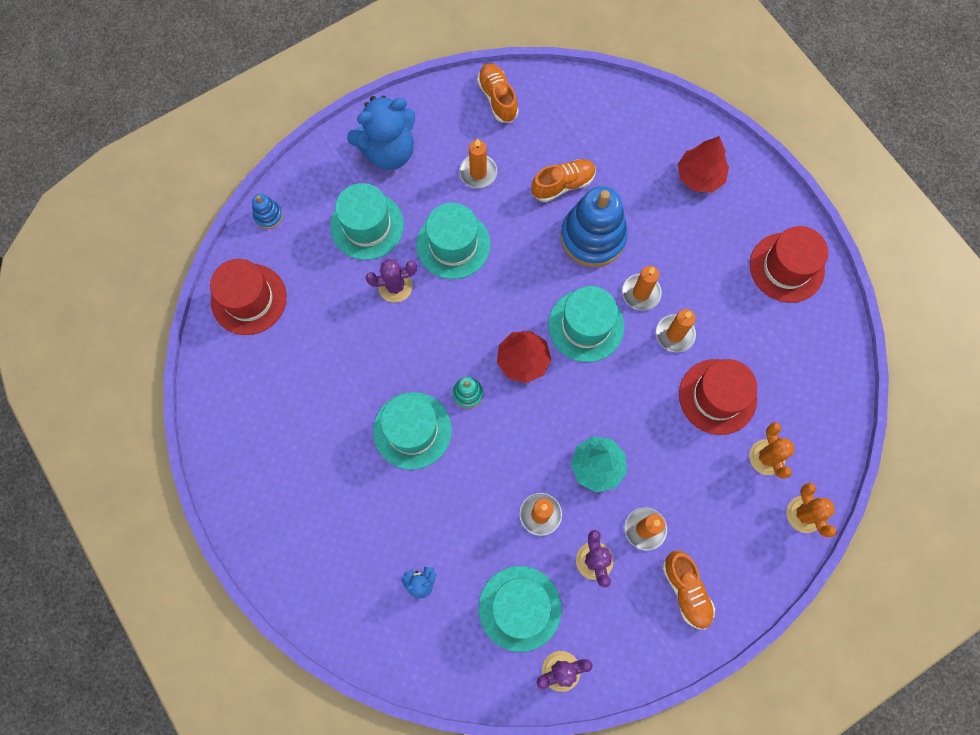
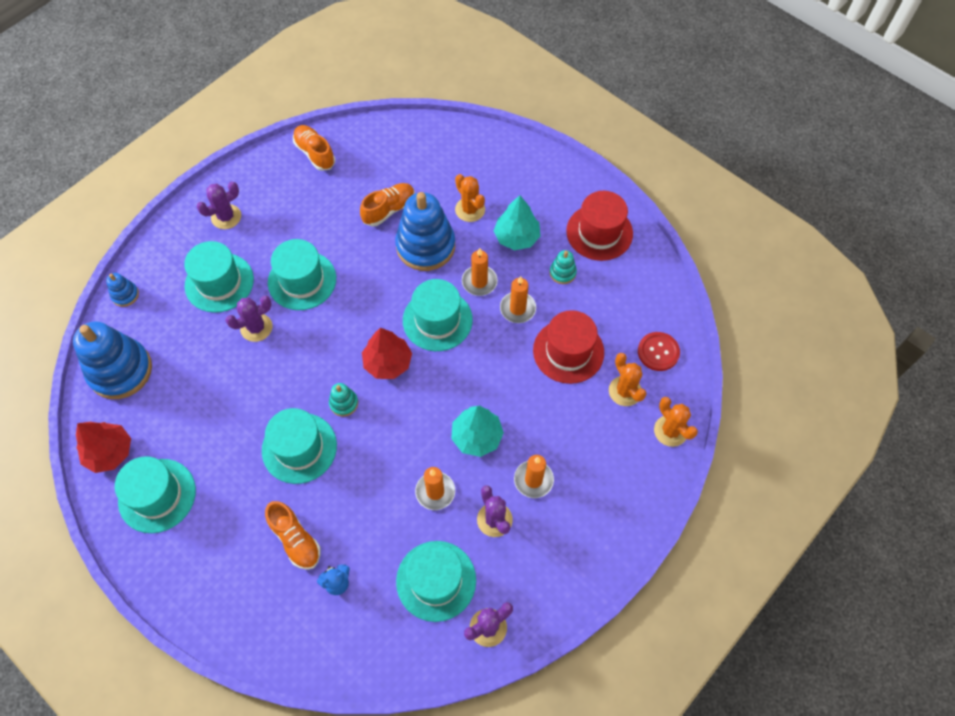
camera: 15 degrees left, 10 degrees down
red hat [210,259,287,335] -> blue stacking toy [73,321,152,399]
blue teddy bear [347,95,415,170] -> purple cactus [197,181,241,229]
orange candle [459,138,497,188] -> none
orange shoe [662,551,715,629] -> orange shoe moved to [265,501,321,570]
red tree [678,136,729,192] -> red tree moved to [76,422,131,473]
none -> turquoise hat [115,456,196,533]
none -> orange cactus [455,174,485,222]
none -> turquoise tree [494,195,540,250]
none -> turquoise stacking toy [550,250,577,284]
none -> red button [638,332,680,371]

